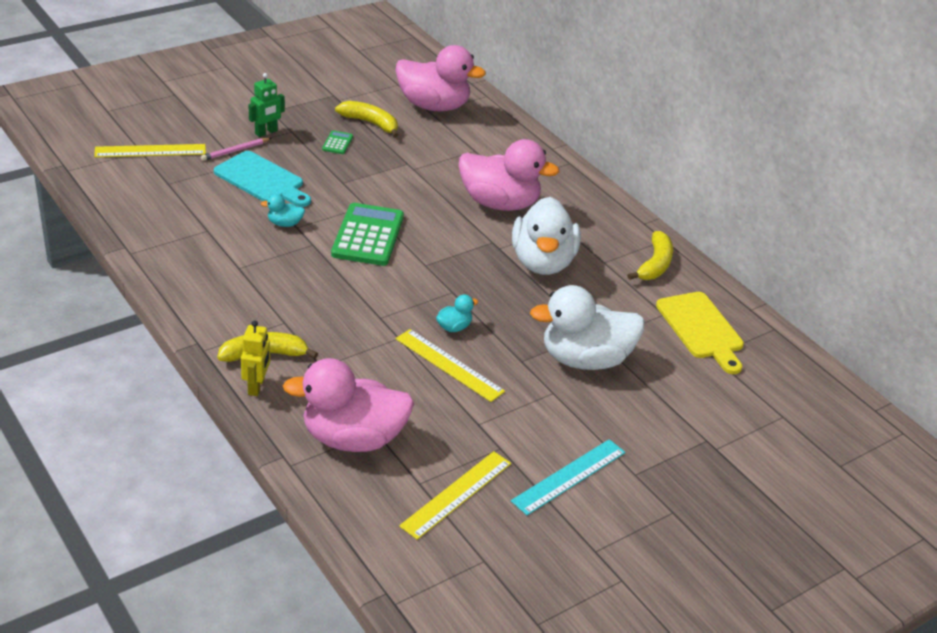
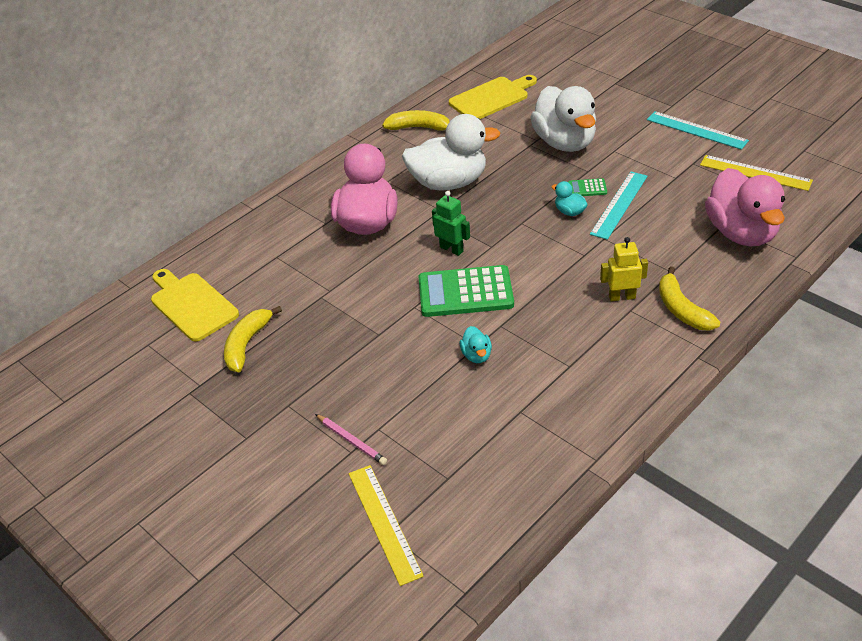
camera: 95 degrees left, 5 degrees up
turquoise cutting board [214,151,311,207] -> none
yellow robot [241,320,270,396] -> yellow robot moved to [600,237,648,301]
green robot [249,73,285,137] -> green robot moved to [432,191,470,256]
green calculator [322,130,353,154] -> green calculator moved to [568,178,607,196]
pink duck [396,45,486,112] -> yellow cutting board [151,269,239,342]
yellow ruler [396,329,505,402] -> turquoise ruler [590,172,648,240]

